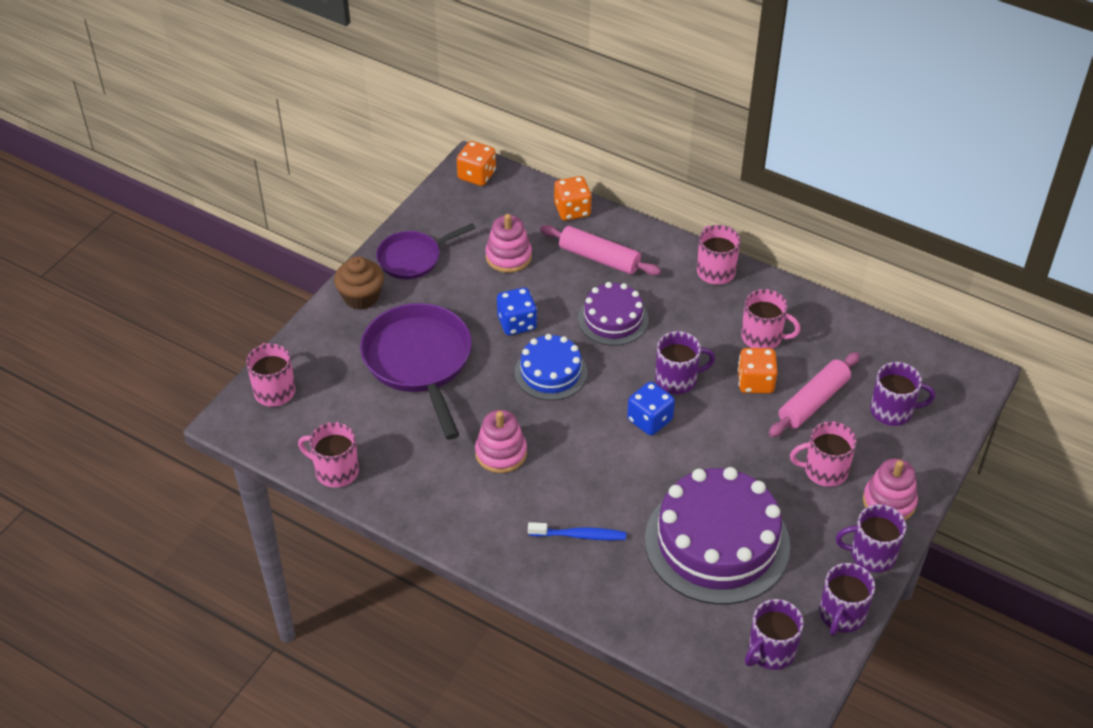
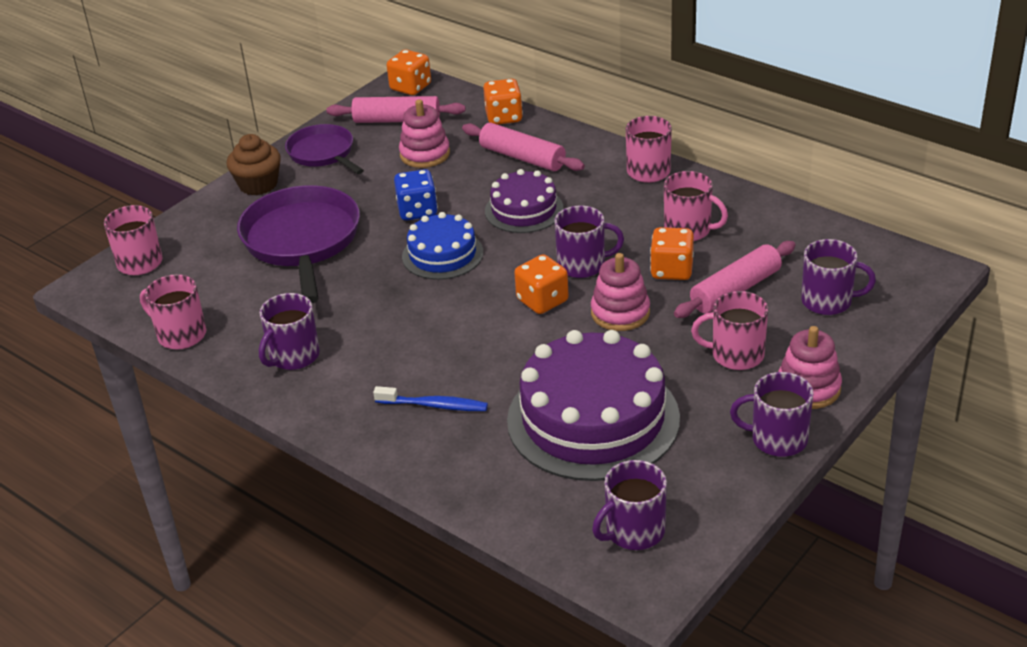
camera: 10 degrees right, 10 degrees down
purple pan [376,223,475,280] -> purple pan turned 75 degrees clockwise [285,124,364,174]
pink stacking toy [475,410,527,473] -> pink stacking toy moved to [591,253,650,331]
blue dice [627,382,675,435] -> orange dice [514,254,569,314]
purple mug [819,563,875,636] -> purple mug moved to [259,293,320,370]
none -> pink rolling pin [326,96,466,123]

